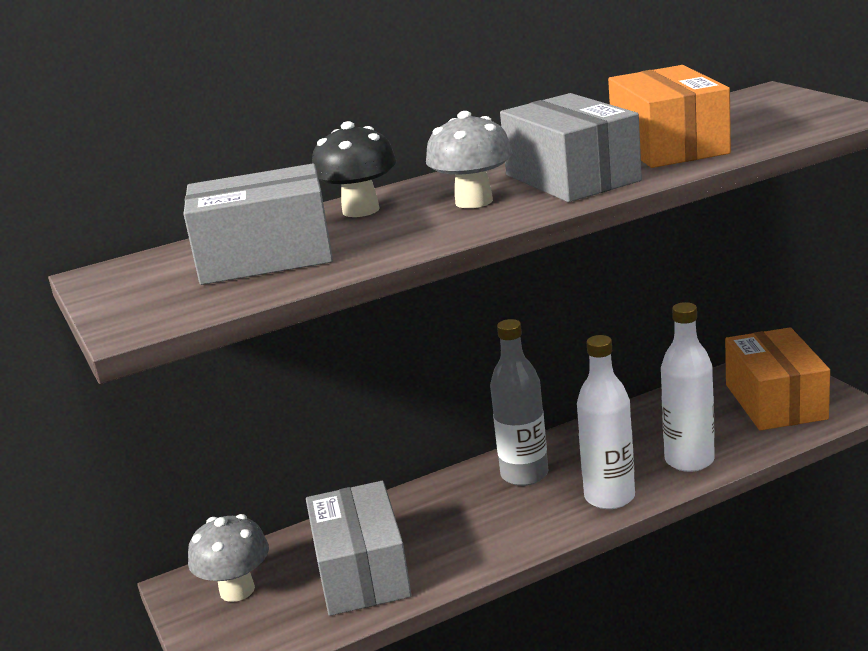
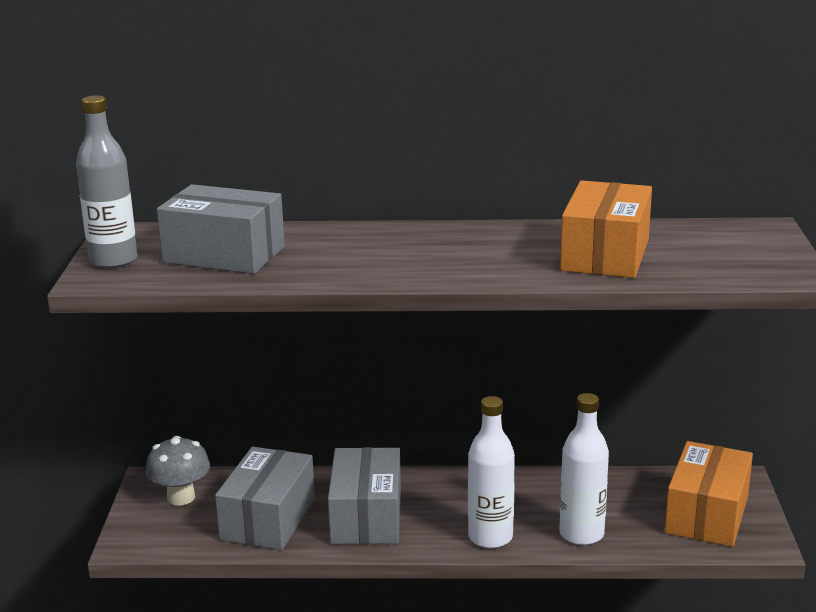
camera: 25 degrees right, 0 degrees up
black mushroom [312,121,396,217] -> none
grey mushroom [426,111,513,208] -> none
grey bottle [490,319,548,486] -> grey bottle moved to [76,95,137,269]
grey box [500,93,642,202] -> grey box moved to [328,447,401,544]

